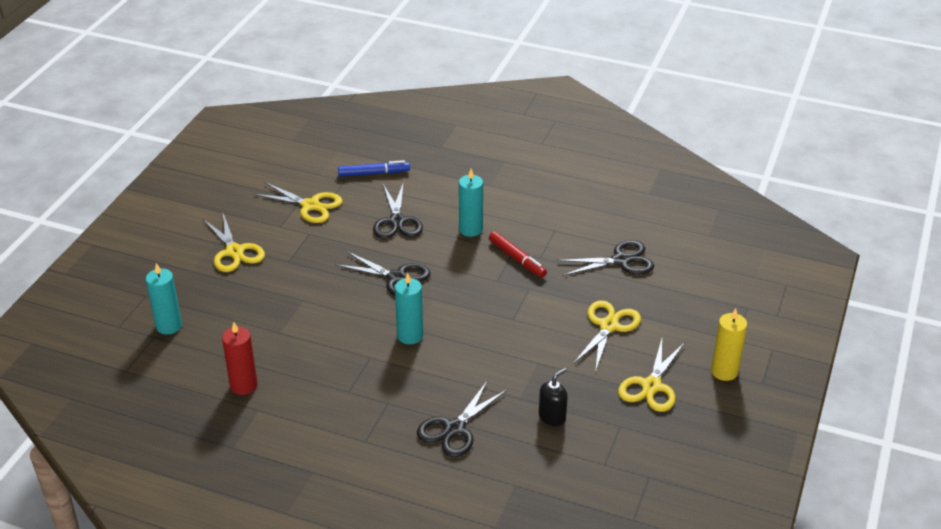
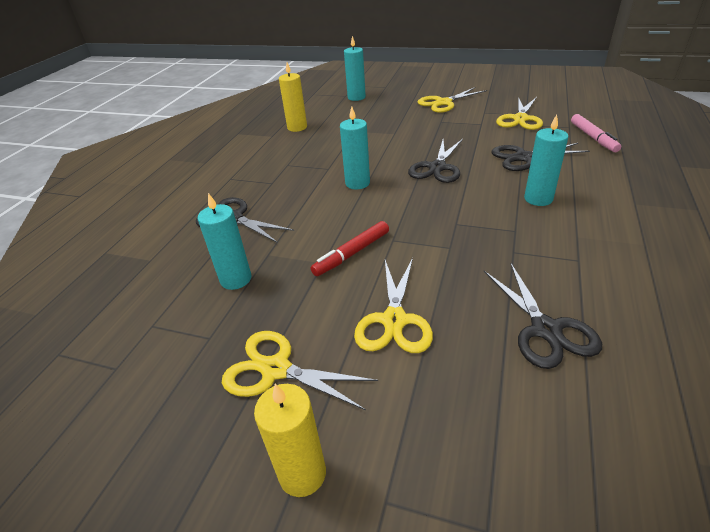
camera: 90 degrees right, 0 degrees up
red candle [222,322,258,395] -> yellow candle [279,63,307,132]
blue marker [338,160,410,177] -> pink marker [571,114,621,152]
red marker [489,231,547,278] -> red marker moved to [311,221,389,276]
black soap dispenser [539,368,568,426] -> turquoise candle [198,193,251,290]
yellow scissors [573,300,641,370] -> yellow scissors turned 75 degrees clockwise [354,258,433,353]

